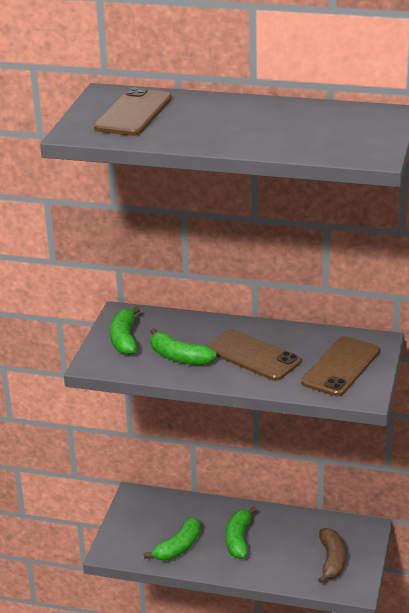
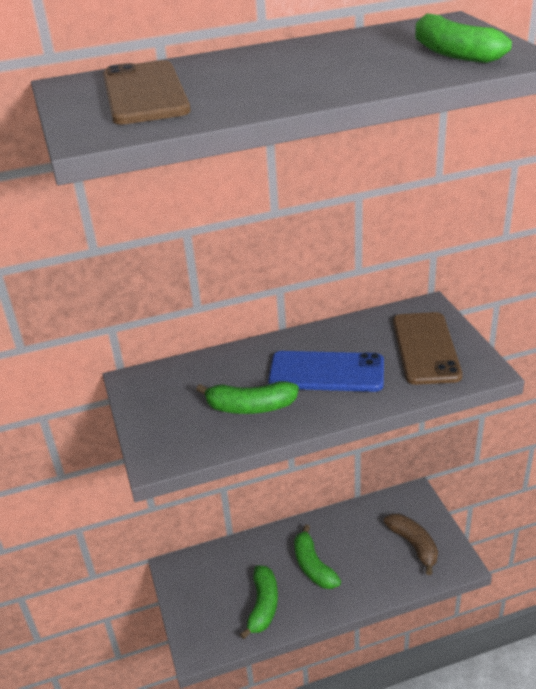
camera: 30 degrees left, 5 degrees up
green banana [110,306,140,355] -> green banana moved to [415,13,512,63]
brown phone [205,329,301,381] -> blue phone [268,351,384,392]

